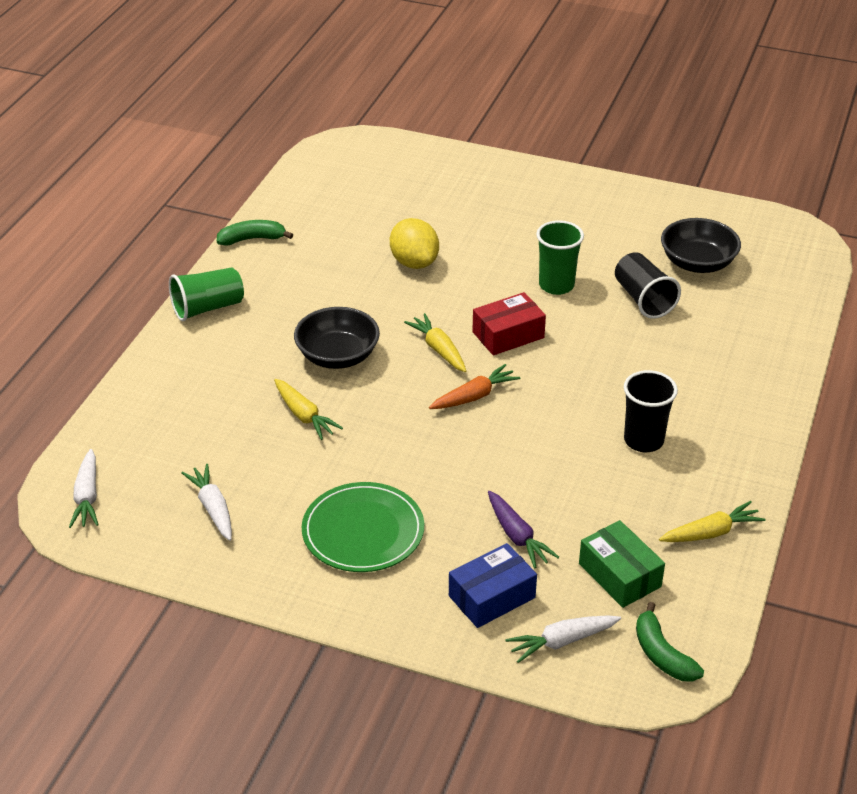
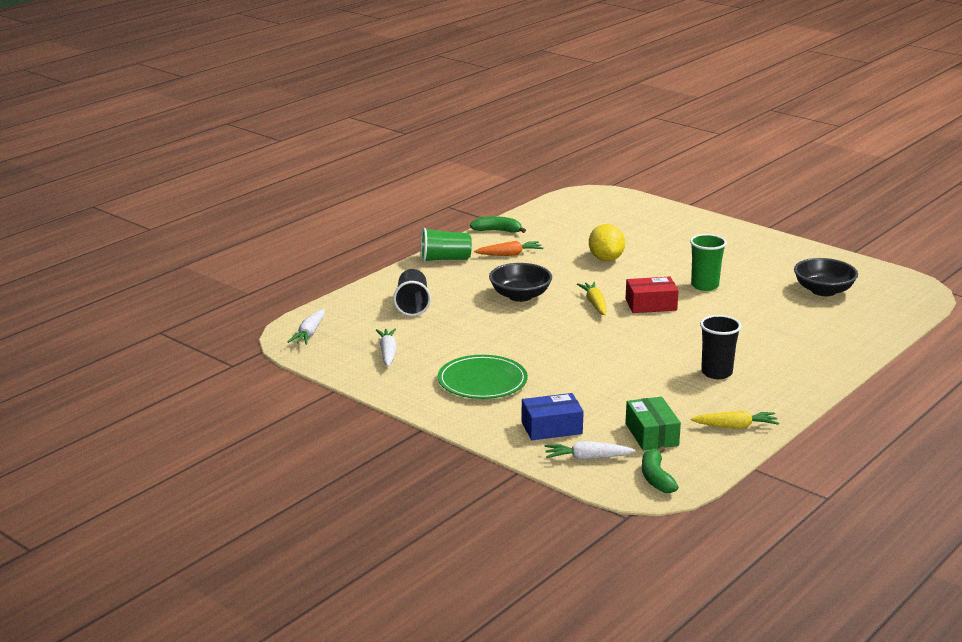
camera: 20 degrees right, 15 degrees down
yellow carrot [274,379,343,440] -> none
orange carrot [429,364,520,409] -> orange carrot moved to [474,241,543,256]
purple carrot [488,491,559,569] -> none
black cup [615,252,681,319] -> black cup moved to [393,269,431,316]

